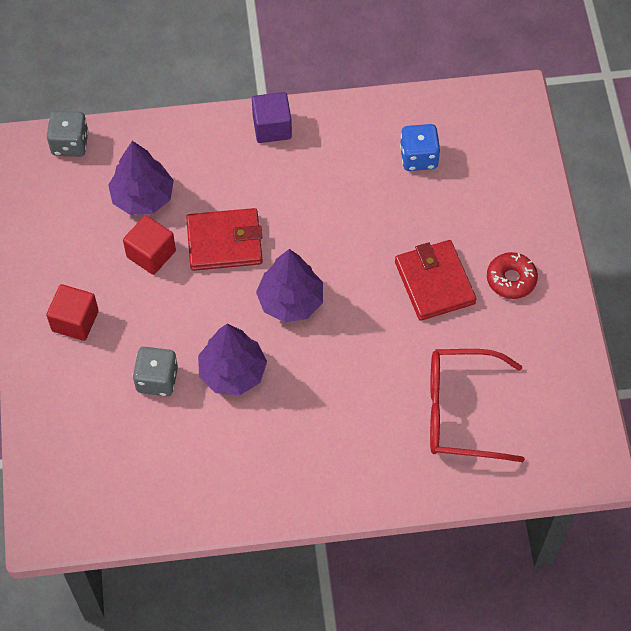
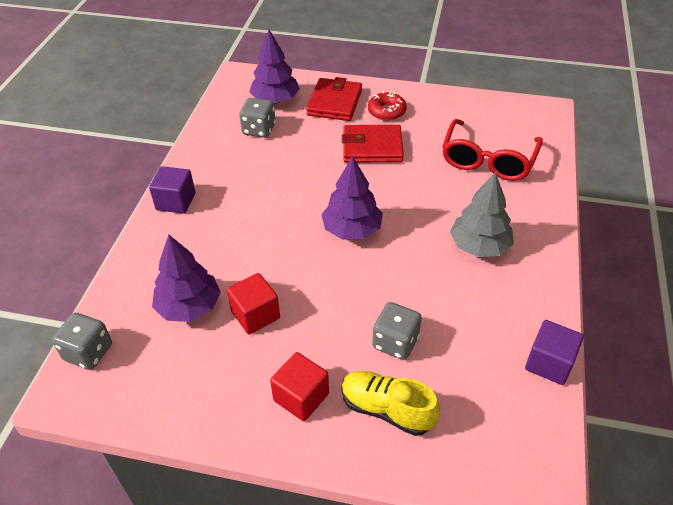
camera: 70 degrees left, 15 degrees down
red wallet [186,208,263,271] -> red wallet moved to [306,77,362,121]
purple tree [198,324,267,395] -> purple tree moved to [249,29,300,103]
blue dice [400,124,441,171] -> grey dice [239,98,276,138]
none -> yellow shoe [341,371,440,436]
none -> grey tree [450,172,514,257]
none -> purple cube [525,320,584,385]

